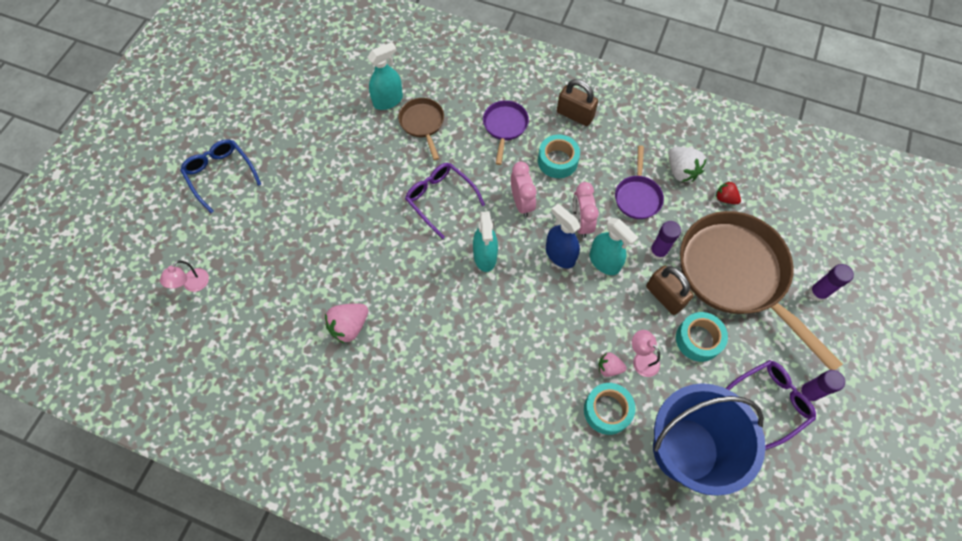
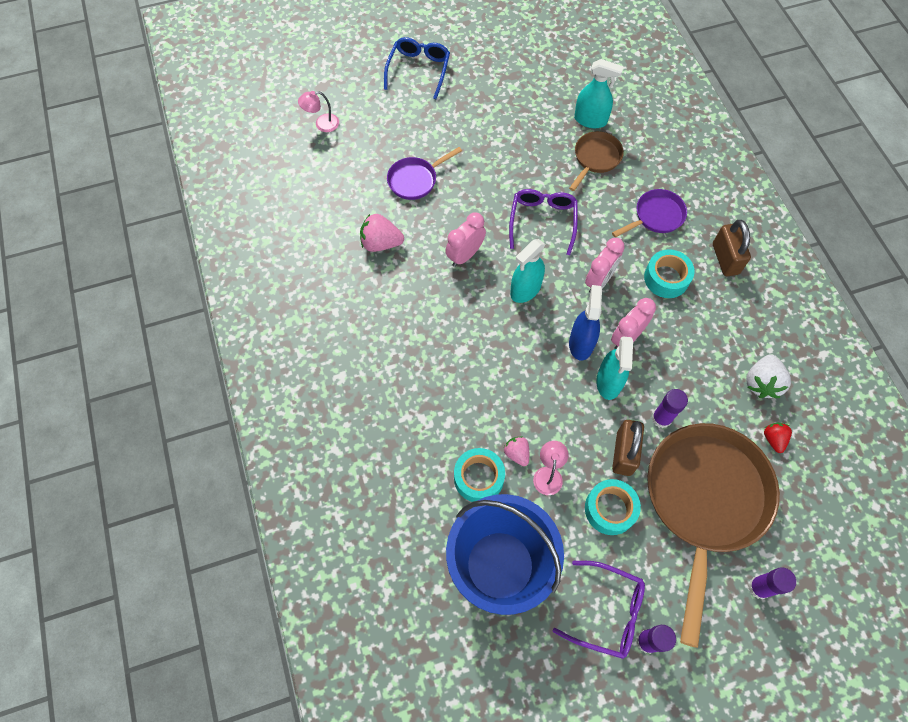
camera: 50 degrees right, 0 degrees up
purple pan [615,145,664,219] -> purple pan moved to [387,147,462,200]
none -> pink clock [445,212,486,267]

